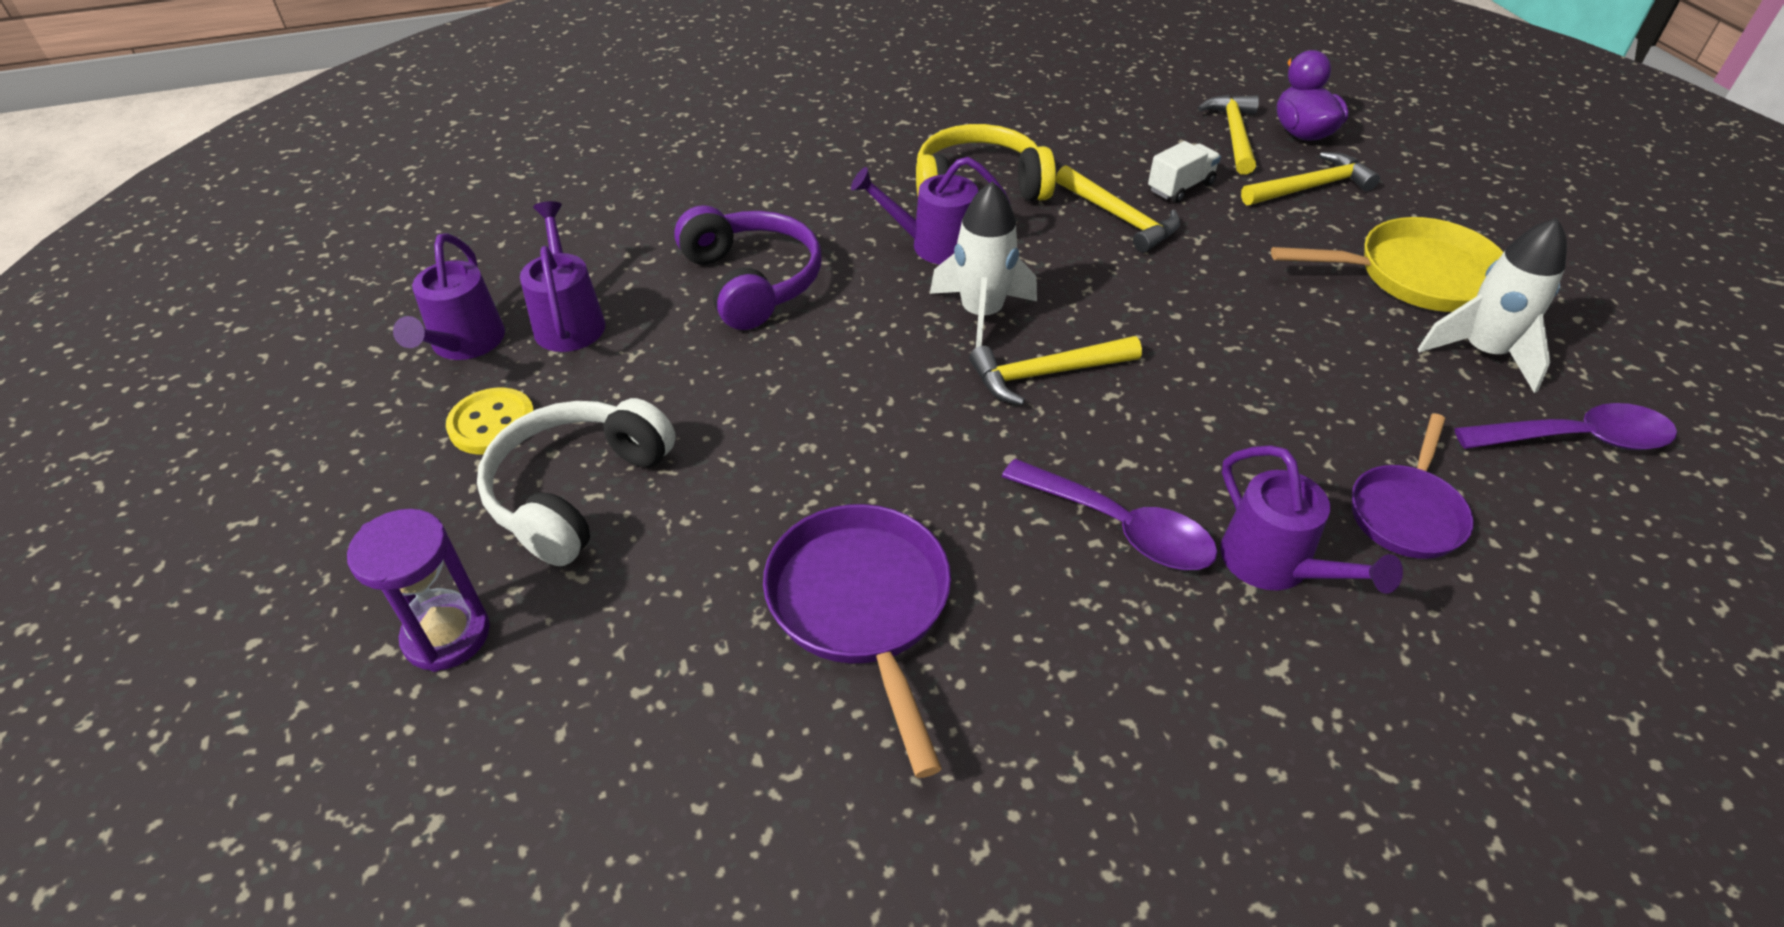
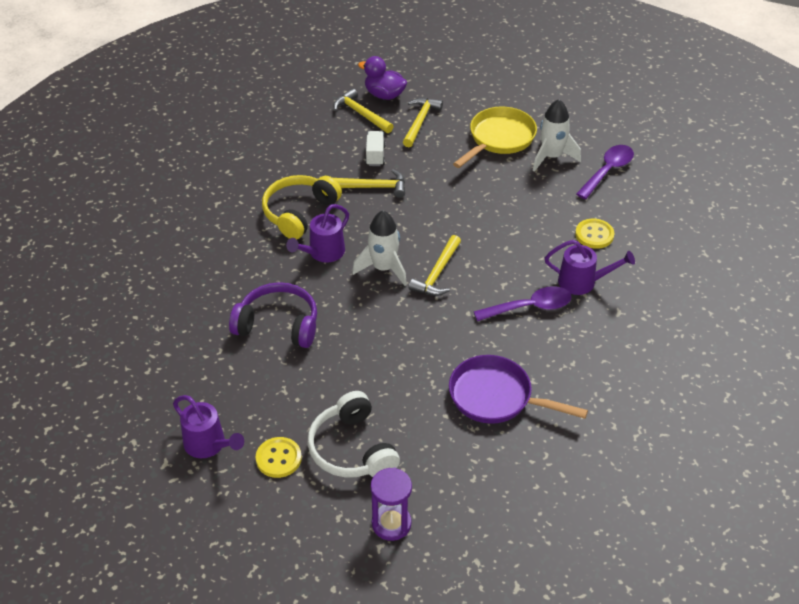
camera: 50 degrees left, 0 degrees up
purple watering can [520,201,605,352] -> none
purple pan [1352,414,1474,559] -> yellow button [575,219,614,249]

